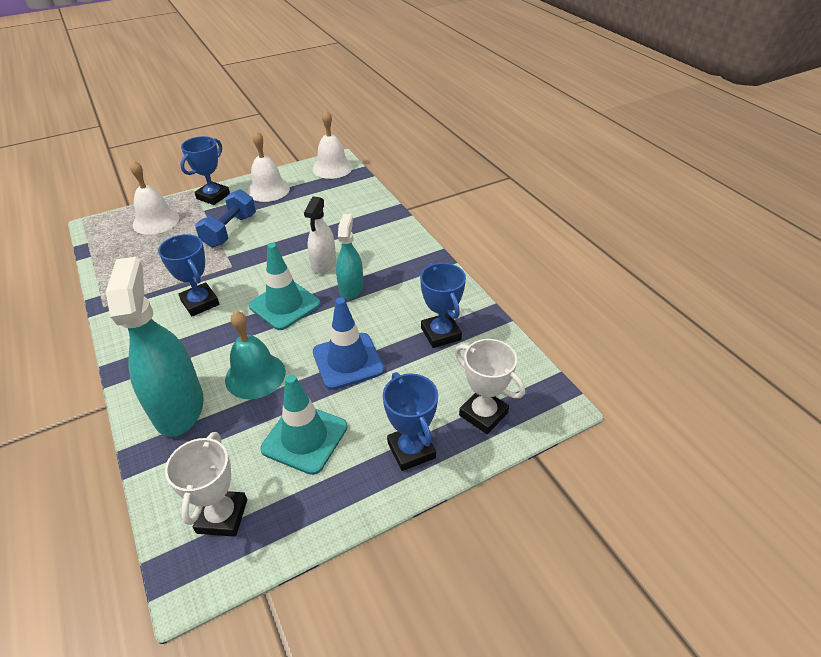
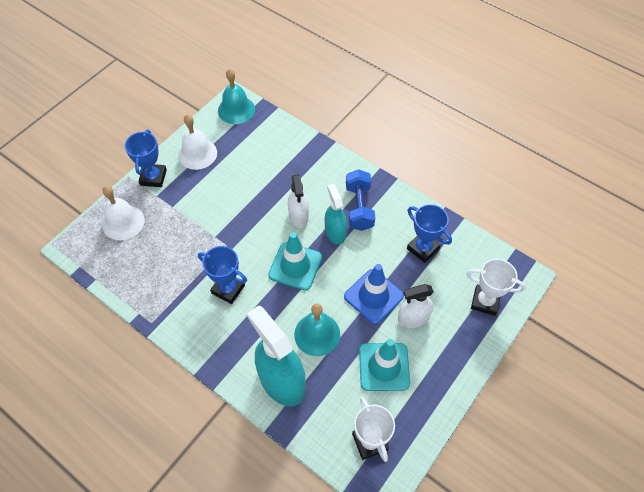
camera: 25 degrees left, 15 degrees up
blue dumbbell [195,189,256,248] -> blue dumbbell moved to [346,169,375,231]
white bell [313,110,353,179] -> turquoise bell [218,69,255,124]
blue trophy [383,372,438,471] -> none
none -> white spray bottle [398,284,434,328]

